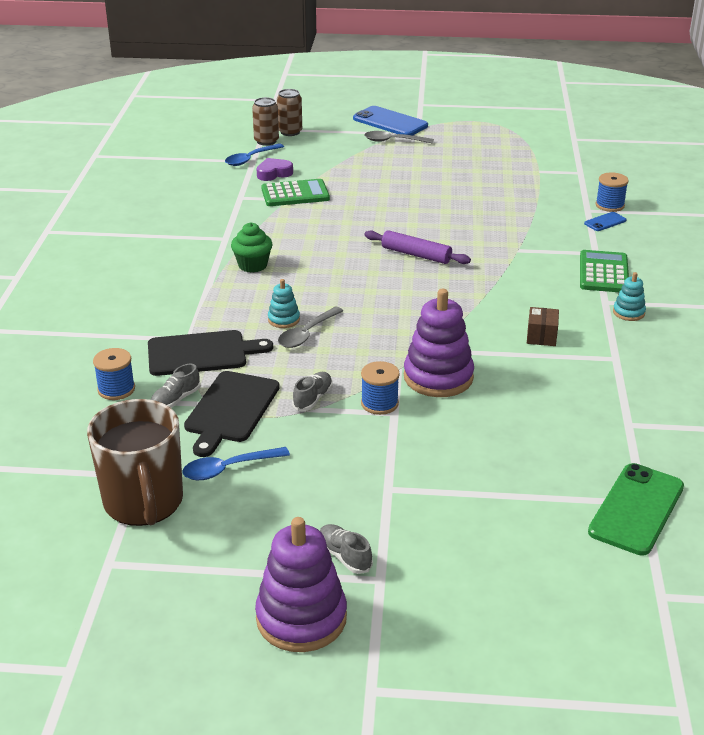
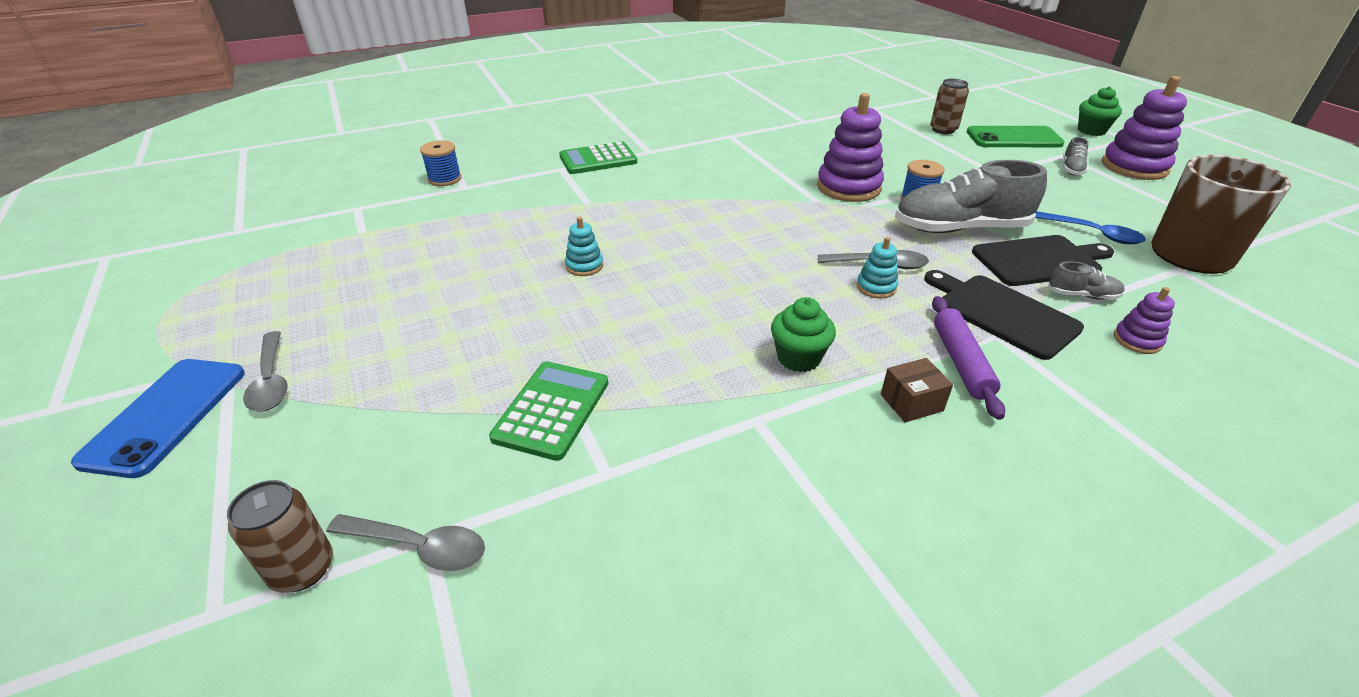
camera: 120 degrees left, 5 degrees up
blue spool [93,348,135,400] -> purple stacking toy [1114,287,1175,354]
blue spoon [225,144,284,166] -> grey spoon [326,514,485,571]
purple heart [256,158,293,181] -> none
green calculator [261,179,330,206] -> green calculator turned 60 degrees clockwise [489,361,608,461]
brown can [277,89,302,136] -> brown can moved to [930,79,969,134]
grey shoe [292,372,333,411] -> grey shoe [895,160,1047,233], size x2.29
purple rolling pin [364,230,471,264] -> purple rolling pin moved to [932,296,1005,420]
brown box [527,307,559,346] -> brown box moved to [881,358,953,423]
blue phone [584,212,627,231] -> none
green phone [588,463,684,556] -> green phone moved to [967,126,1064,147]
turquoise stacking toy [613,272,646,321] -> turquoise stacking toy moved to [565,216,603,276]
none -> green cupcake [1078,86,1122,136]

